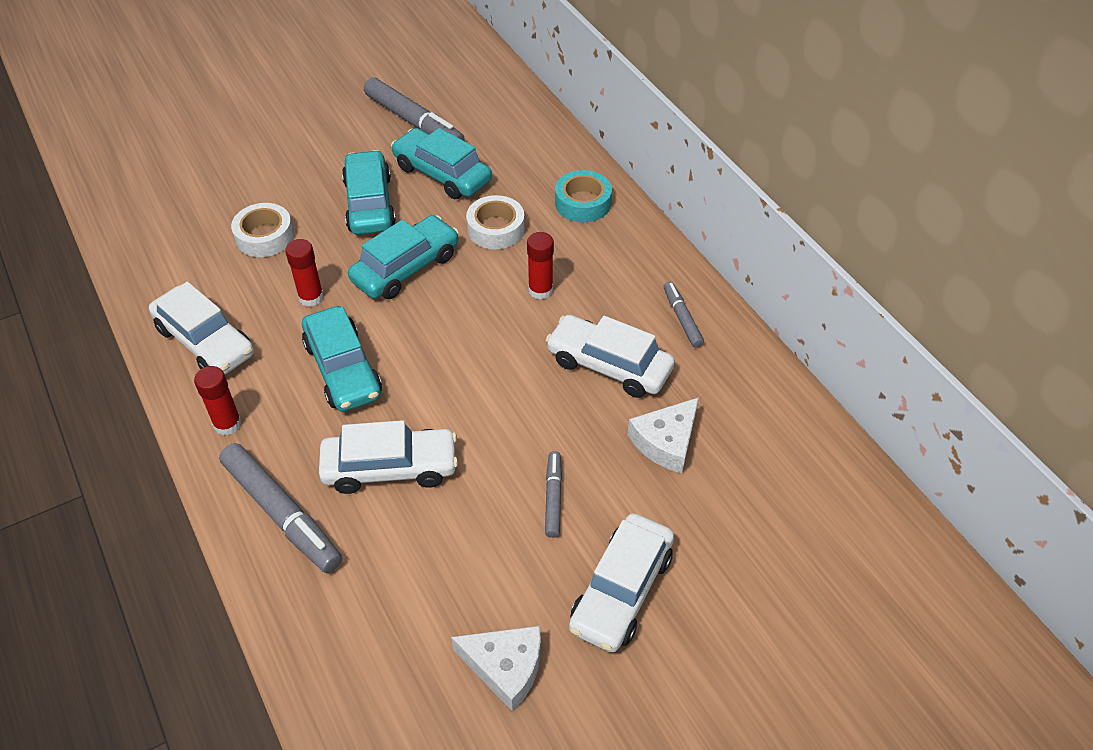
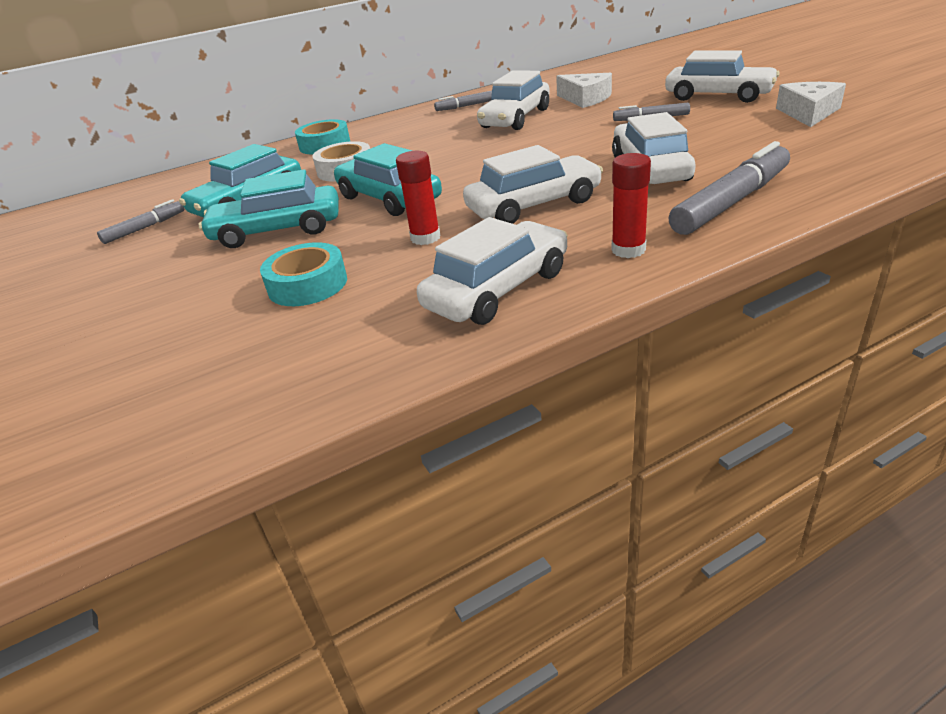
camera: 85 degrees left, 15 degrees down
white tape [231,203,294,257] -> turquoise tape [260,242,347,306]
turquoise car [302,306,382,412] -> white car [463,145,603,224]
grey marker [364,78,465,141] -> grey marker [97,199,184,244], size x0.53
red glue stick [527,232,554,300] -> none

